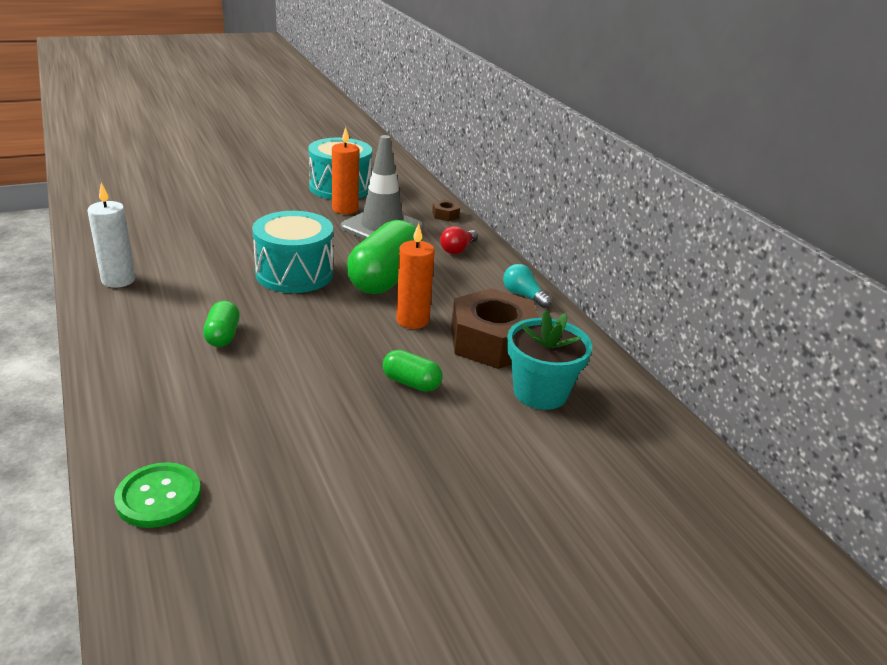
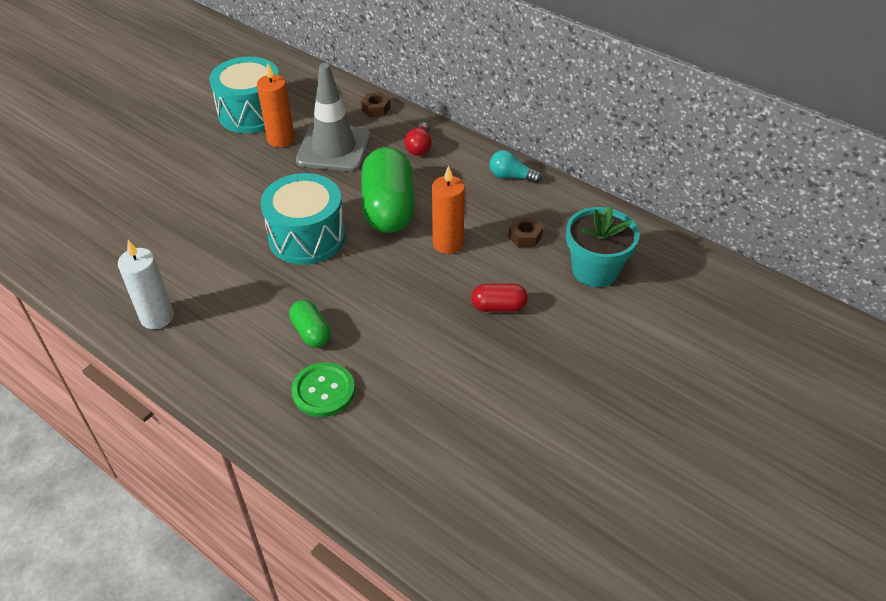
camera: 25 degrees left, 15 degrees up
green button [114,462,201,528] -> green button moved to [292,362,355,417]
green capsule [383,350,442,392] -> red capsule [471,284,528,312]
brown nut [451,288,539,369] -> brown nut [508,217,543,247], size x0.41

